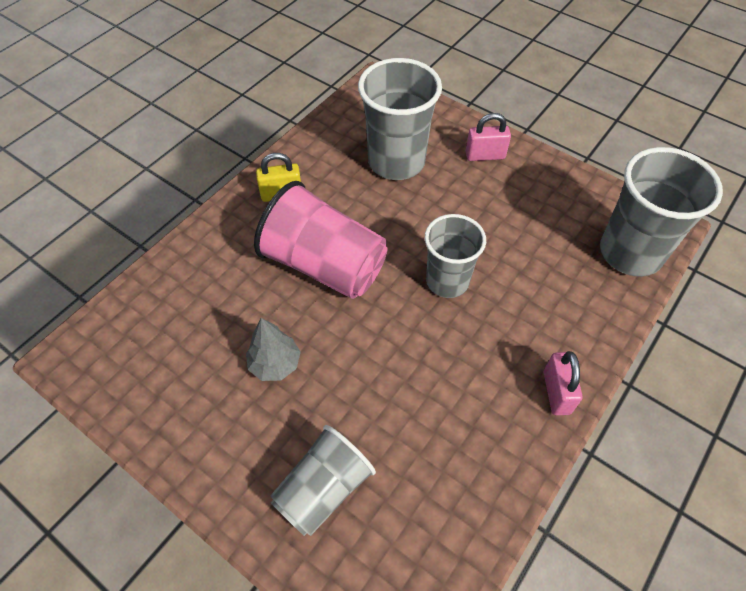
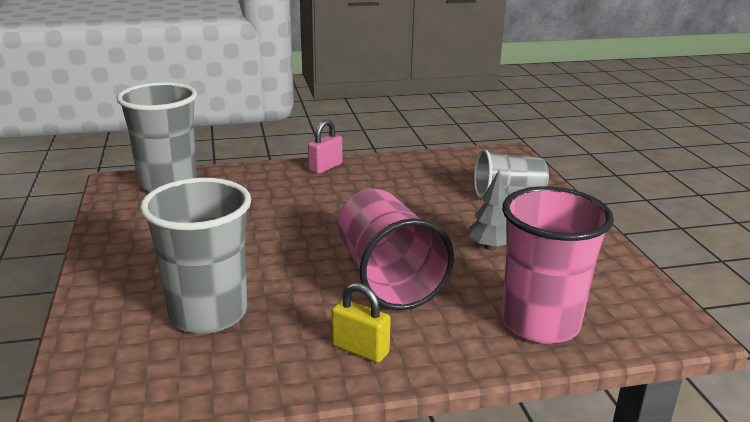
camera: 140 degrees left, 30 degrees down
grey cup [425,214,486,298] -> none
pink padlock [466,113,511,161] -> none
none -> pink cup [502,186,614,343]

